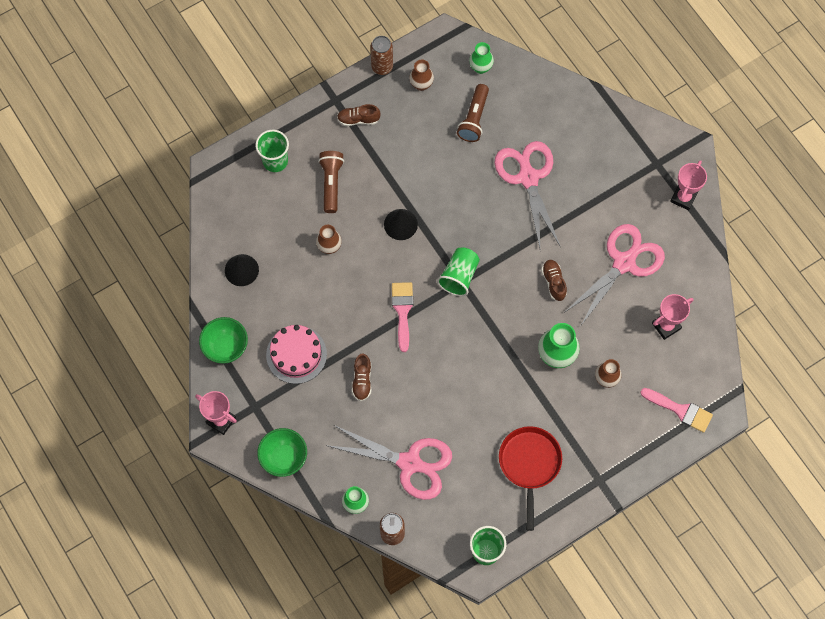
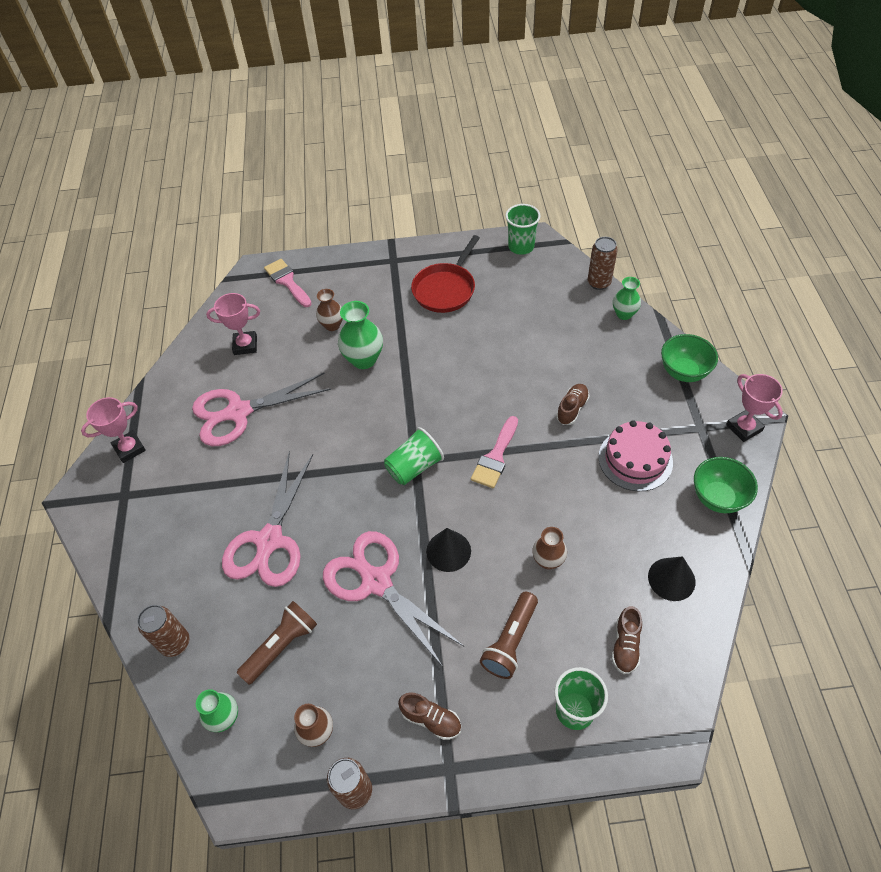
camera: 150 degrees left, 15 degrees down
pink scissors [328,425,452,500] -> pink scissors moved to [323,531,464,667]
brown shoe [541,260,567,301] -> brown shoe moved to [612,606,642,674]
none -> brown can [137,605,189,657]

